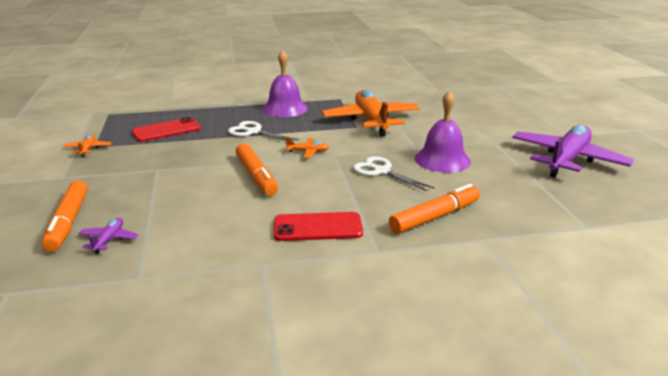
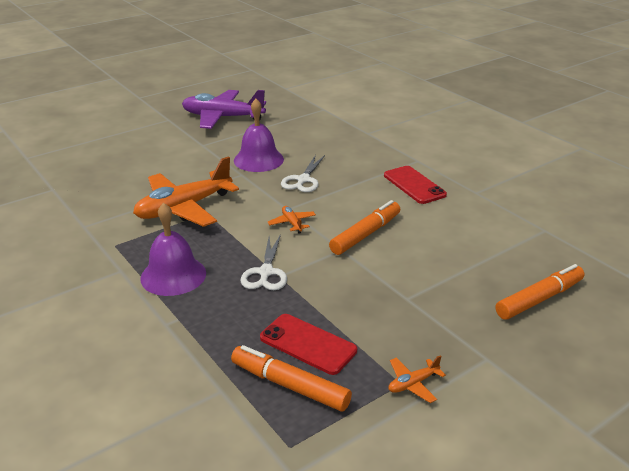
camera: 115 degrees left, 5 degrees up
purple plane [79,218,139,254] -> none
orange marker [389,184,480,234] -> orange marker moved to [231,345,352,412]

